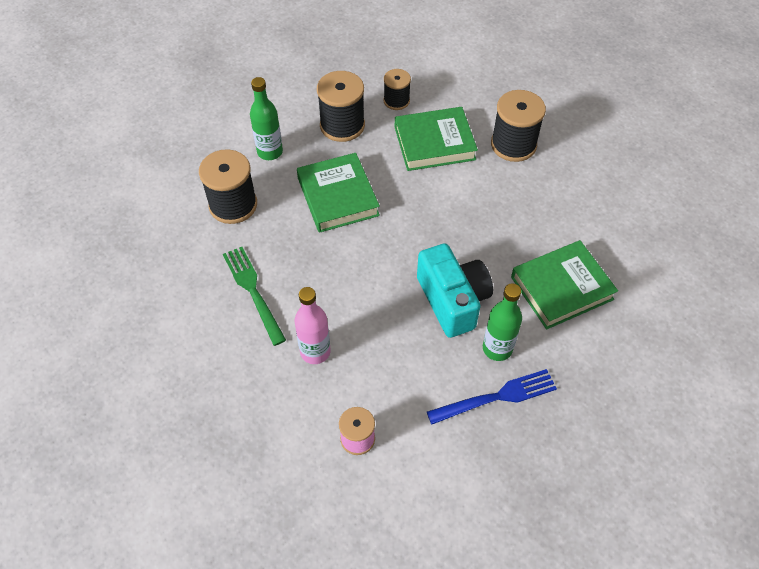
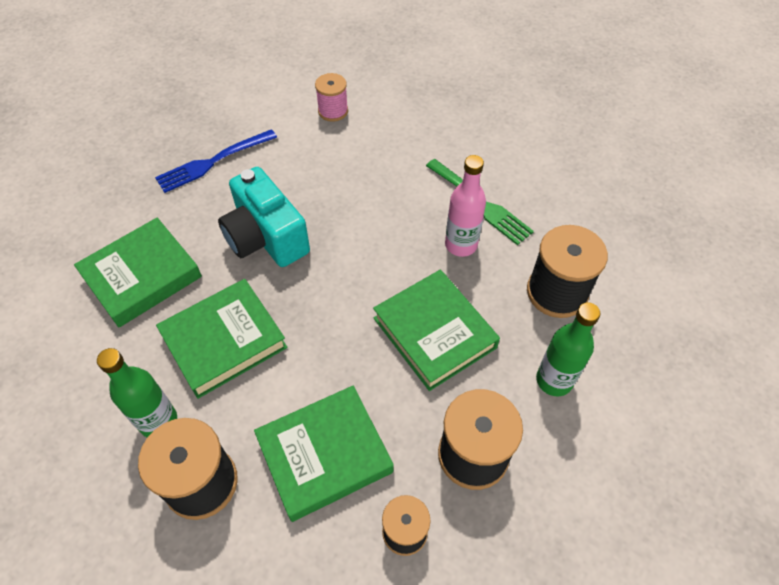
camera: 165 degrees right, 0 degrees up
pink bottle [295,287,331,364] -> pink bottle moved to [445,155,486,257]
green bottle [483,283,522,361] -> green bottle moved to [97,348,177,437]
none -> green book [156,279,287,399]

